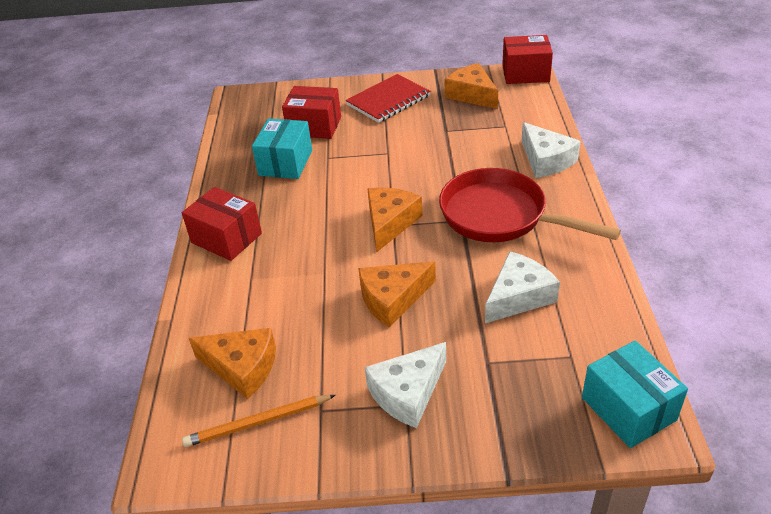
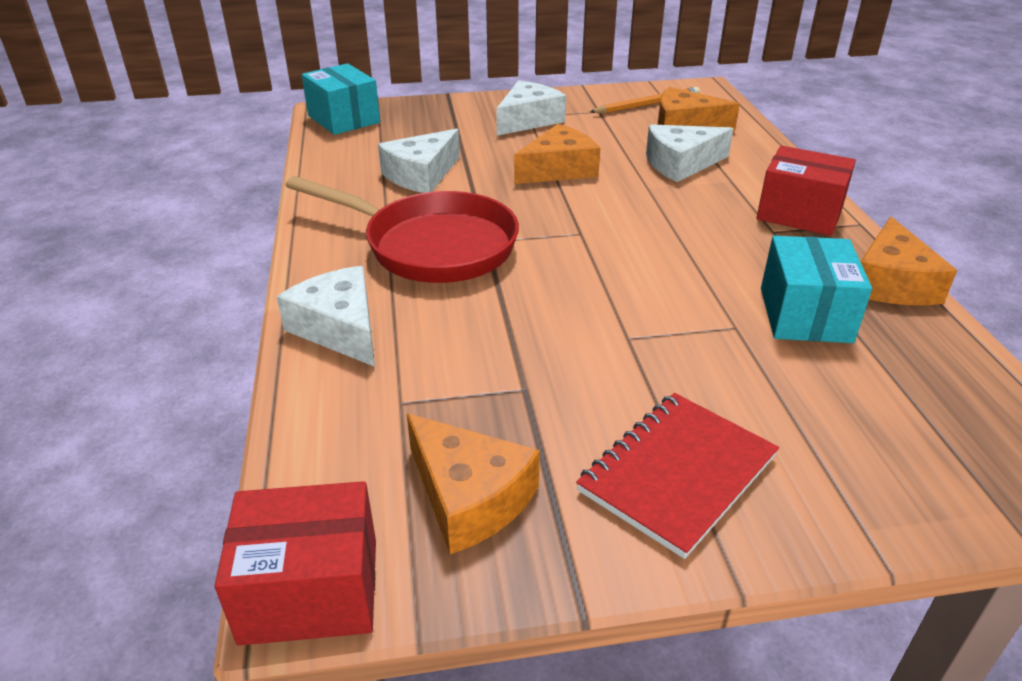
camera: 170 degrees right, 5 degrees down
red box [282,86,341,139] -> none
orange cheese [368,188,422,252] -> orange cheese moved to [860,217,957,305]
none -> white cheese [646,124,734,182]

